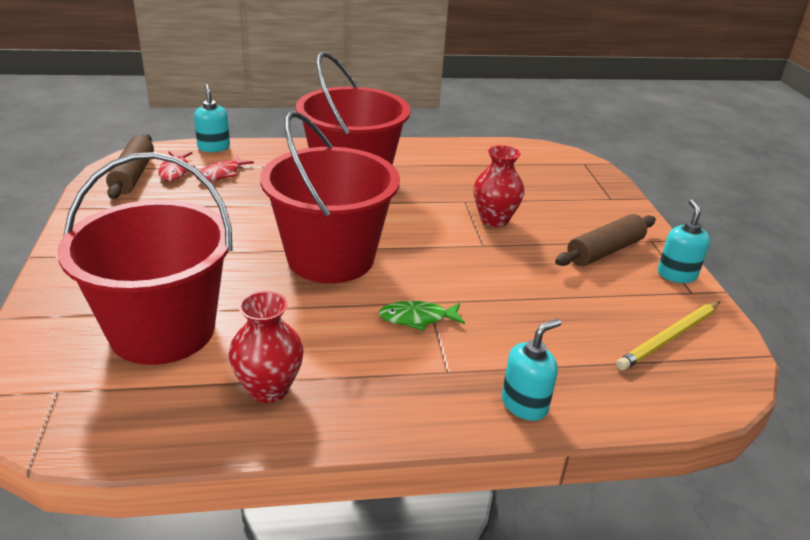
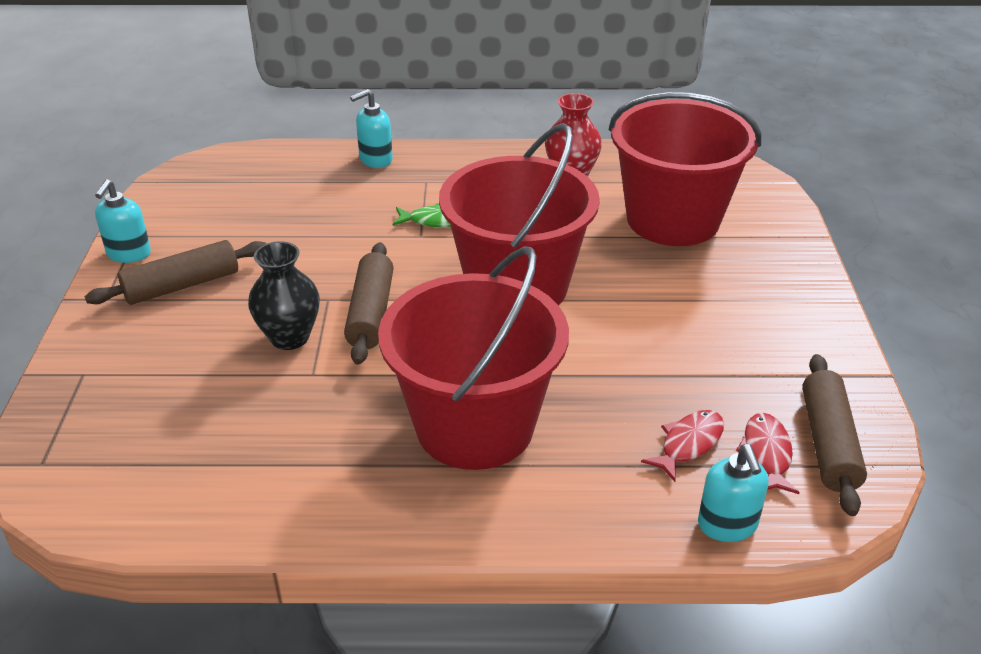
camera: 170 degrees left, 5 degrees up
red vase [473,145,525,227] -> black vase [248,241,320,350]
yellow pencil [616,302,720,371] -> none
none -> brown rolling pin [344,242,394,365]

